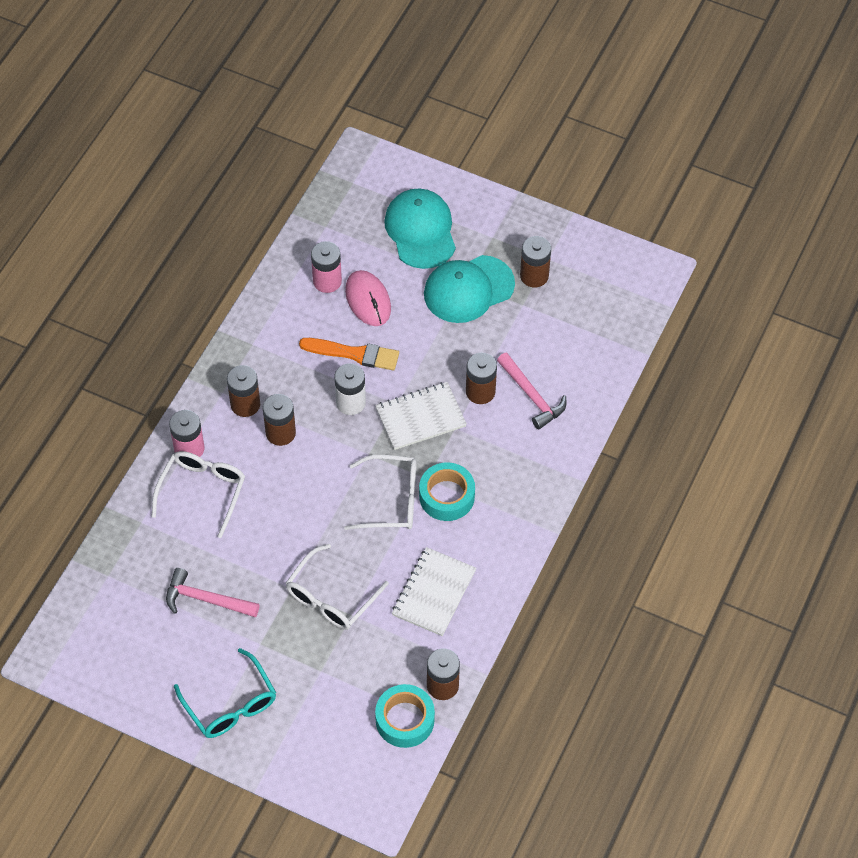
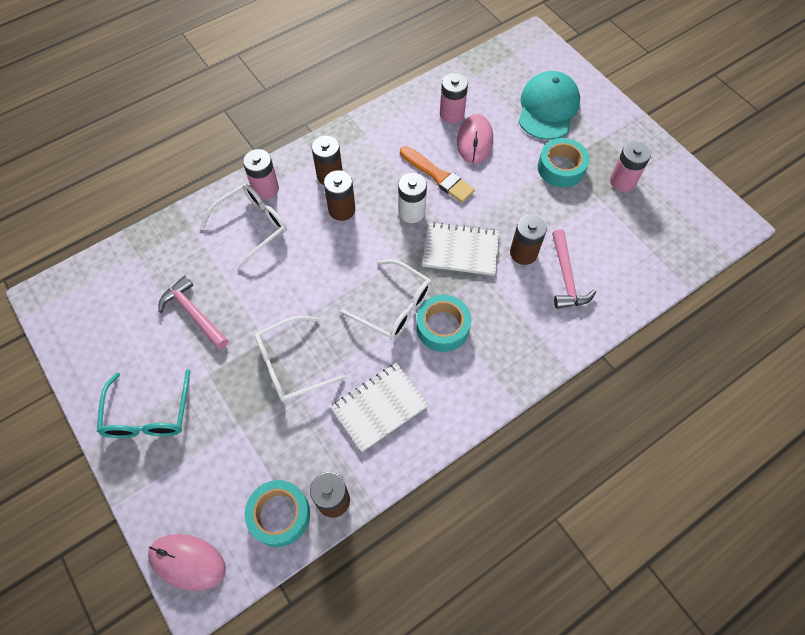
camera: 30 degrees right, 5 degrees up
turquoise cap [424,255,515,323] -> turquoise tape [538,138,589,187]
brown battery [520,236,551,287] -> pink battery [610,141,651,192]
none -> pink mouse [148,534,226,591]

